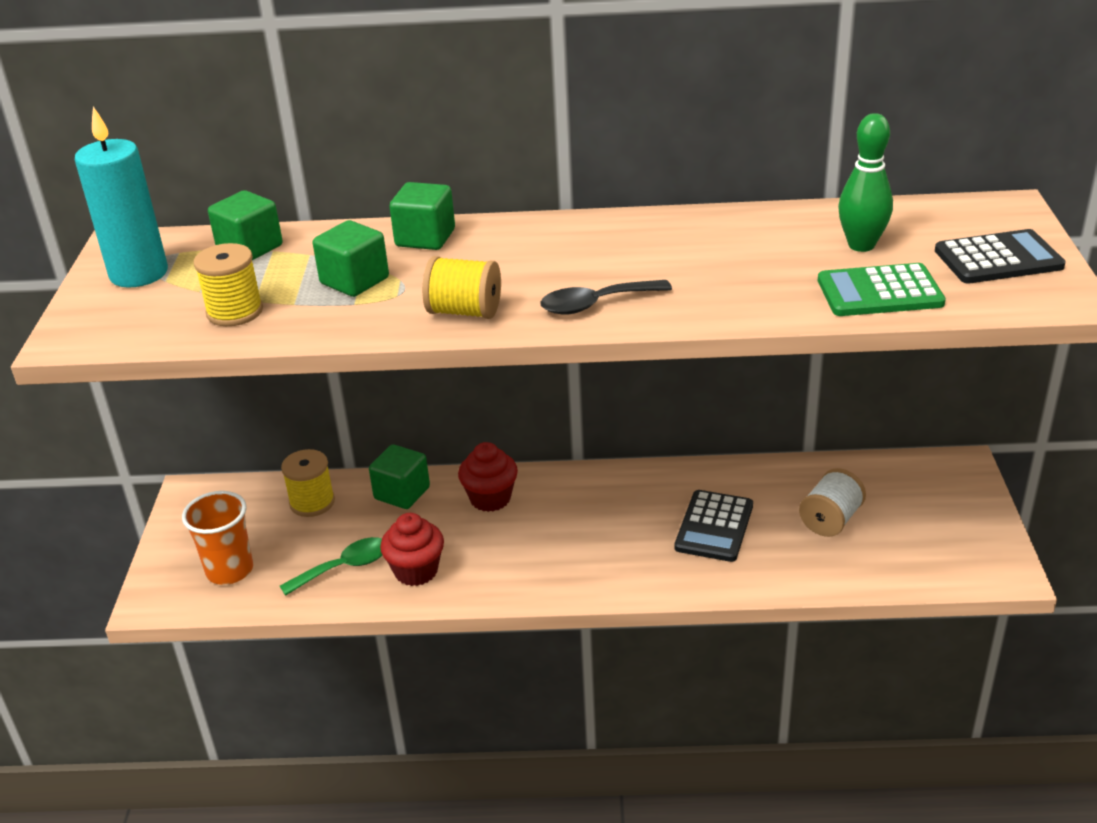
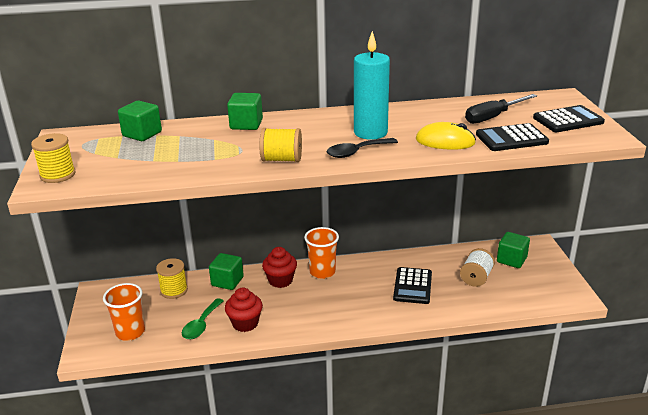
camera: 10 degrees left, 5 degrees down
turquoise candle [75,106,168,288] -> turquoise candle moved to [354,31,390,140]
yellow spool [194,243,263,326] -> yellow spool moved to [31,133,76,183]
green spoon [280,537,382,596] -> green spoon turned 150 degrees clockwise [182,298,224,339]
green cube [313,220,389,297] -> green cube moved to [497,232,530,268]
green calculator [818,263,946,316] -> black calculator [476,123,549,151]
green bowling pin [838,113,893,252] -> black screwdriver [465,94,537,124]
none -> orange cup [304,227,339,279]
none -> yellow mouse [416,122,476,150]

